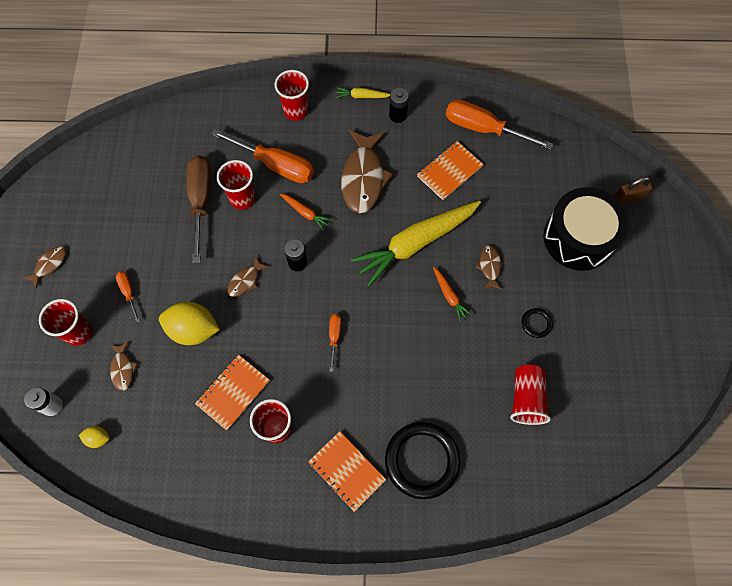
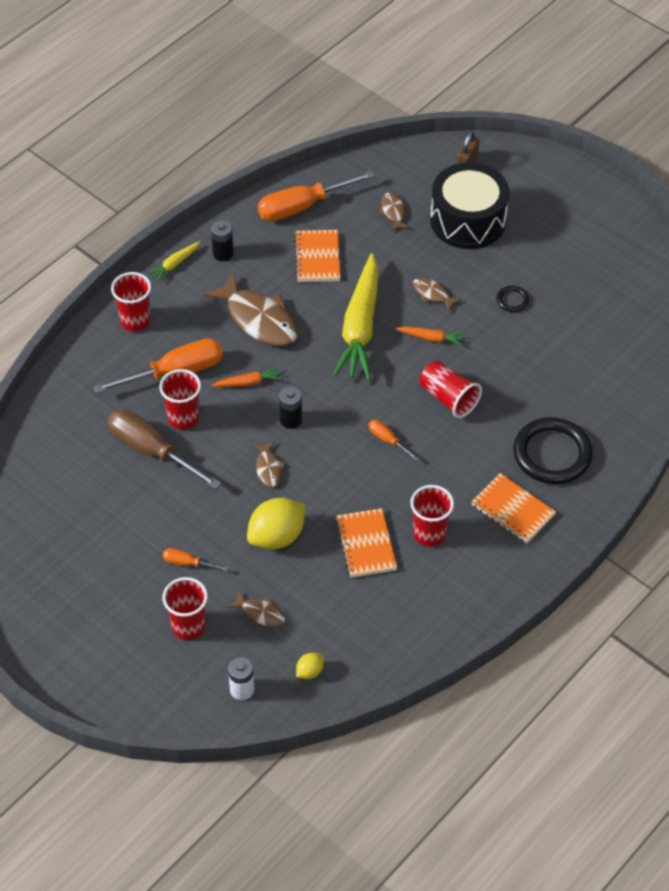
camera: 50 degrees left, 15 degrees down
brown fish [23,246,66,288] -> brown fish moved to [379,193,410,231]
orange notebook [308,431,386,512] -> orange notebook turned 45 degrees clockwise [472,473,556,543]
red cup [510,365,551,425] -> red cup moved to [420,361,482,418]

